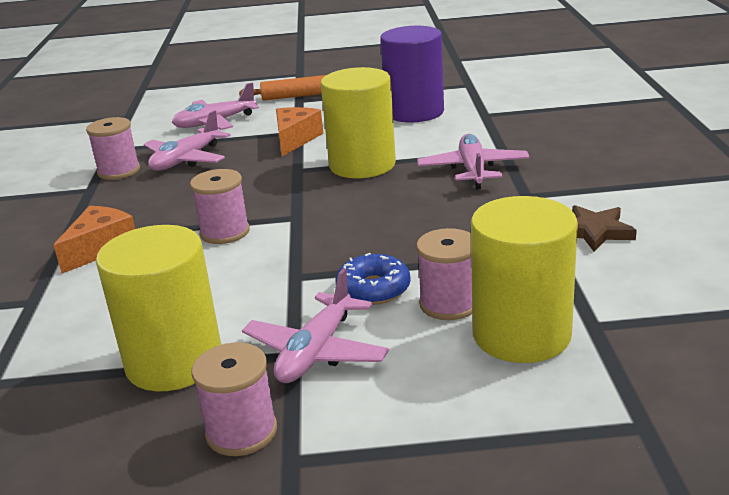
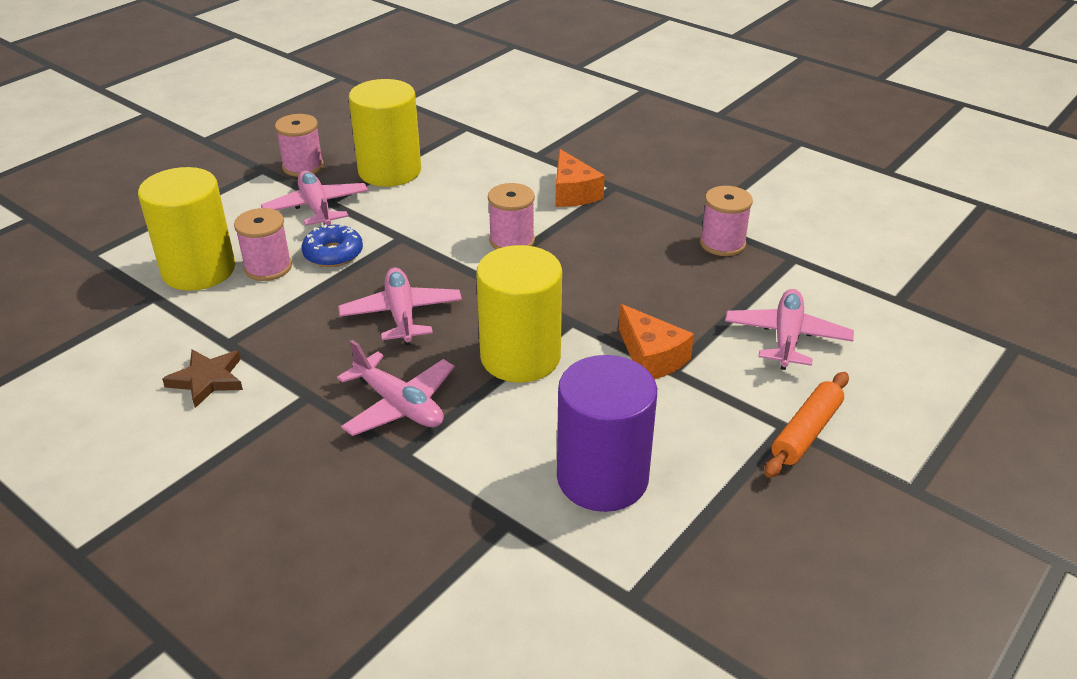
camera: 130 degrees right, 10 degrees up
pink plane [144,110,230,171] -> pink plane moved to [338,268,462,345]

